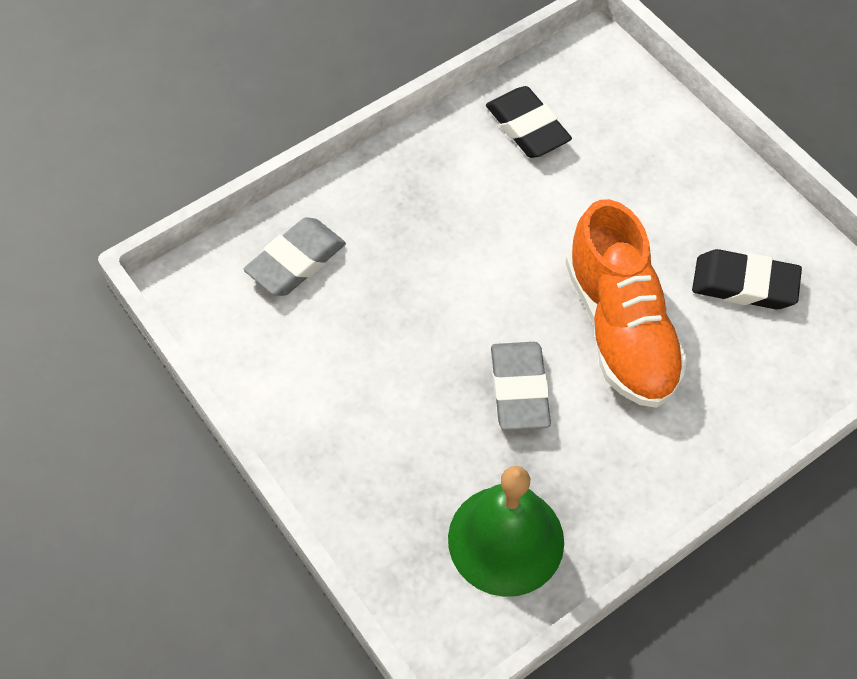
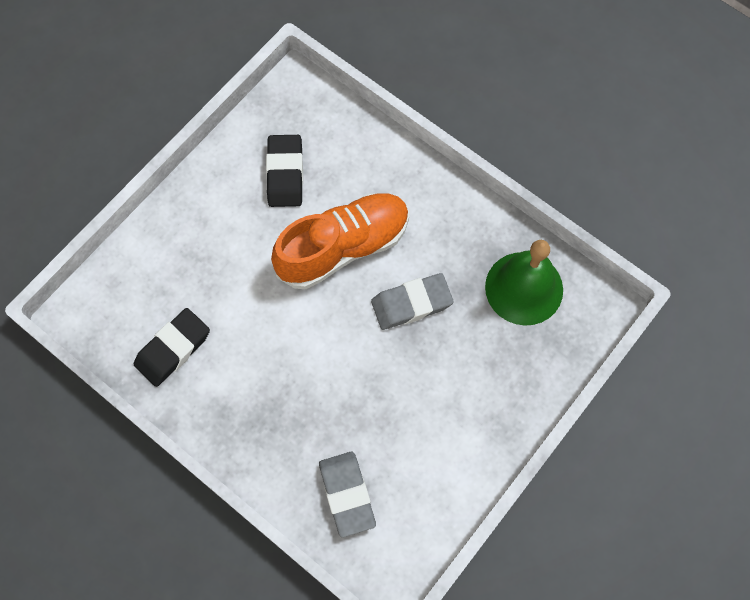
camera: 105 degrees left, 10 degrees up
grey eraser [244,217,346,296] -> grey eraser turned 45 degrees clockwise [319,452,376,538]

